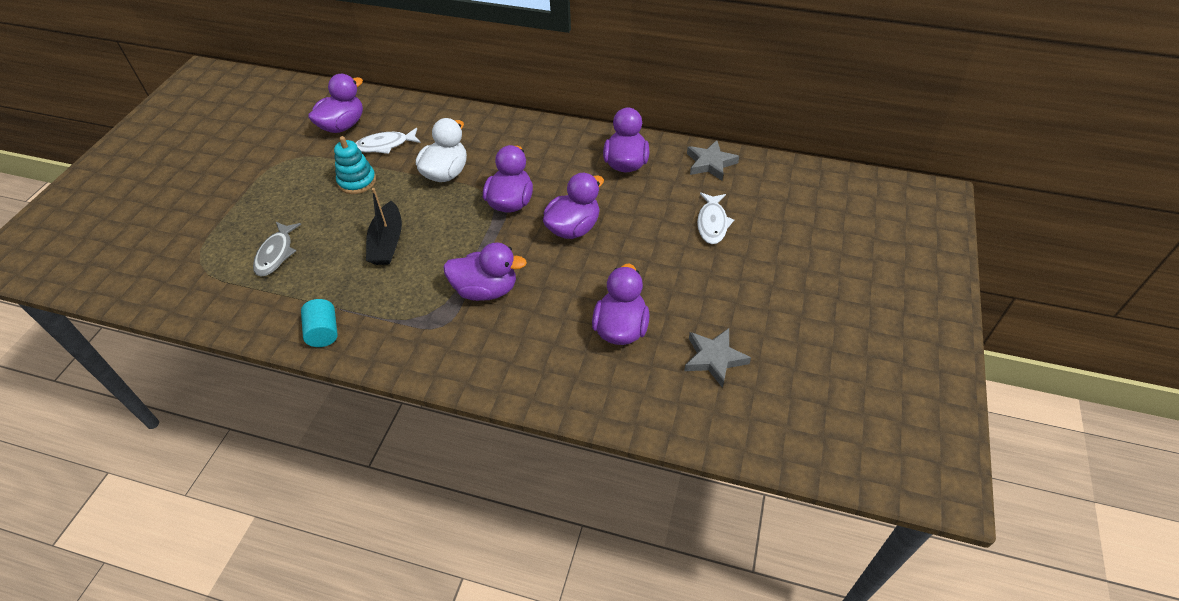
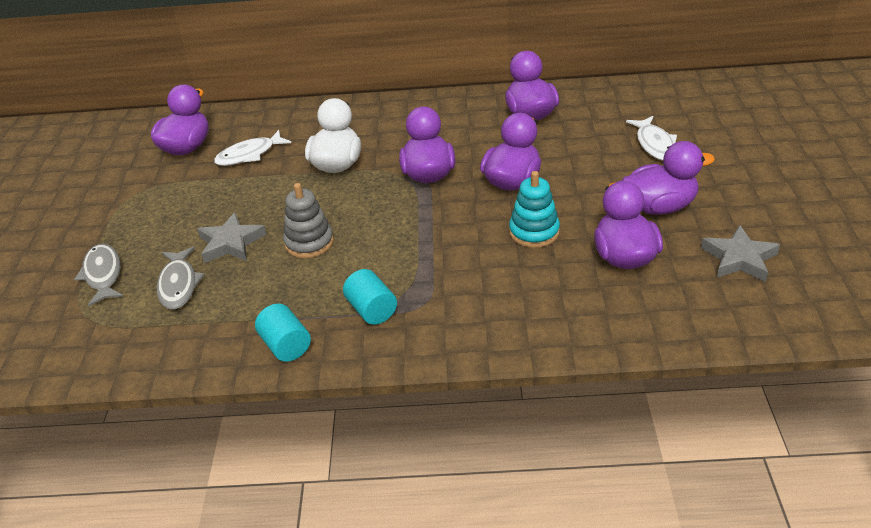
camera: 15 degrees left, 10 degrees down
turquoise stacking toy [334,136,376,194] -> turquoise stacking toy moved to [509,171,560,248]
black boat [366,188,402,265] -> grey stacking toy [283,183,334,258]
purple duck [443,242,527,301] -> purple duck moved to [622,141,715,215]
grey star [687,140,739,181] -> grey star moved to [197,212,267,263]
none -> grey fish [74,244,124,306]
none -> turquoise cylinder [343,269,397,325]

